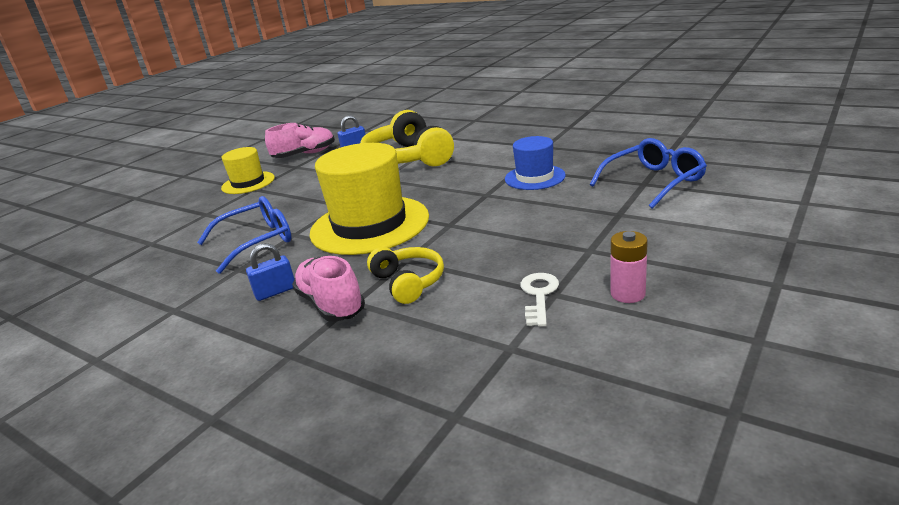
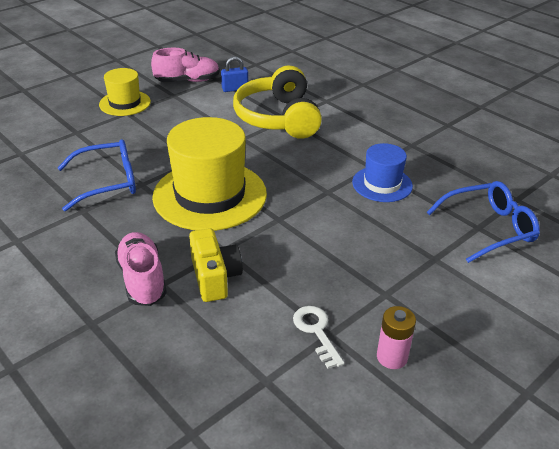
camera: 10 degrees right, 10 degrees up
blue padlock [246,243,294,301] -> none
yellow headphones [367,247,444,304] -> yellow camera [189,228,243,302]
white key [520,273,559,327] -> white key turned 45 degrees counterclockwise [293,306,344,369]

